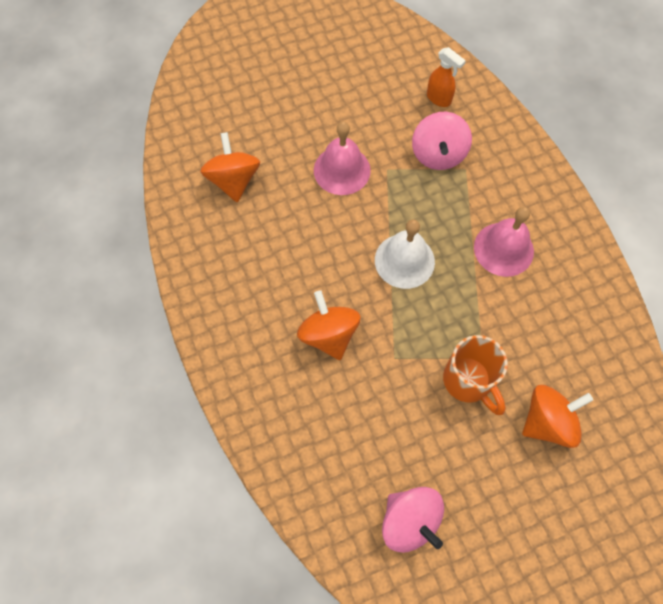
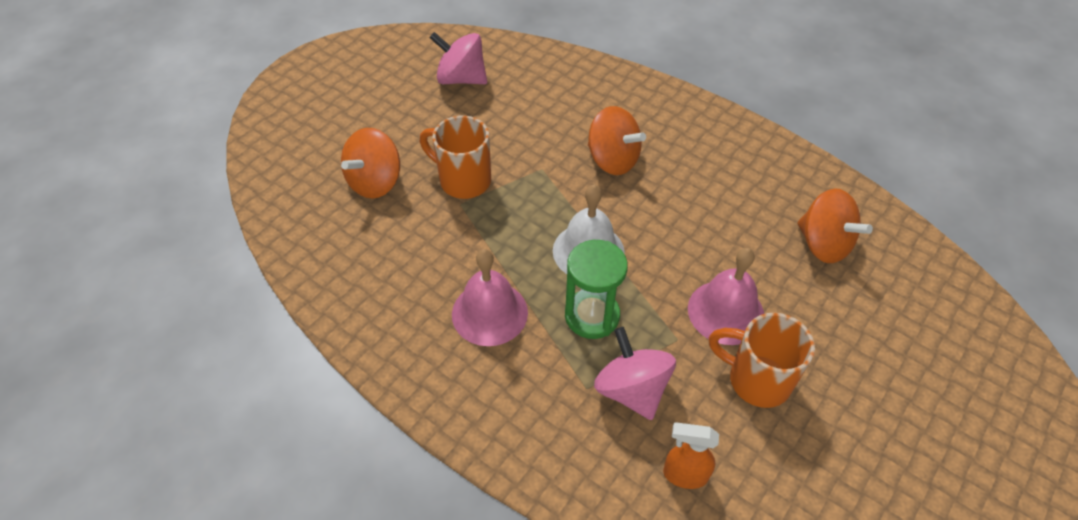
camera: 150 degrees right, 15 degrees down
none -> green hourglass [565,240,628,339]
none -> orange mug [709,313,815,408]

